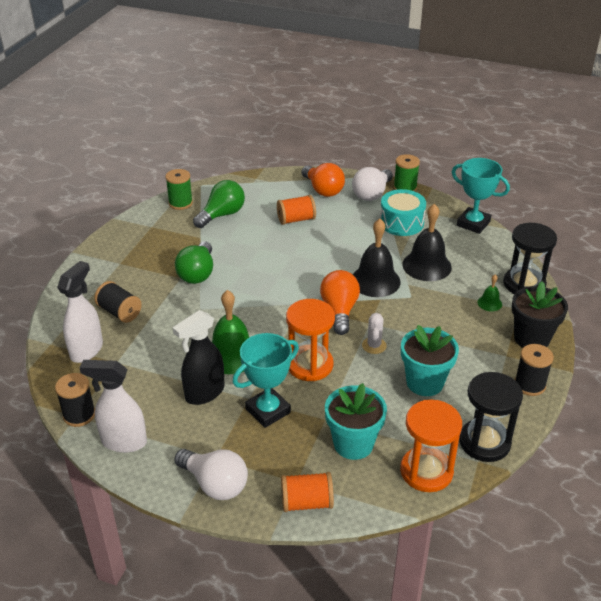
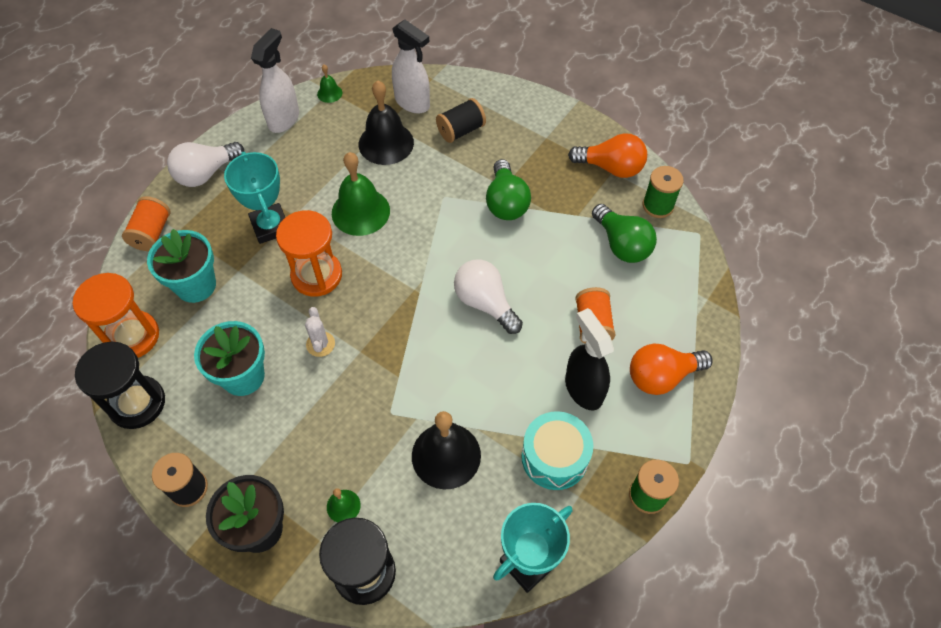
camera: 105 degrees right, 20 degrees up
black spool [55,373,95,427] -> green bell [317,64,343,103]
black spray bottle [173,310,225,405] -> black spray bottle moved to [565,308,614,410]
green light bulb [175,241,213,284] -> green light bulb turned 120 degrees counterclockwise [486,159,531,220]
orange light bulb [320,270,360,335] -> orange light bulb moved to [568,133,647,178]
white light bulb [352,167,393,201] -> white light bulb moved to [454,259,523,334]
black bell [353,219,401,297] -> black bell moved to [359,81,414,165]
white cactus [362,313,387,354] -> white cactus turned 60 degrees clockwise [305,307,335,357]

